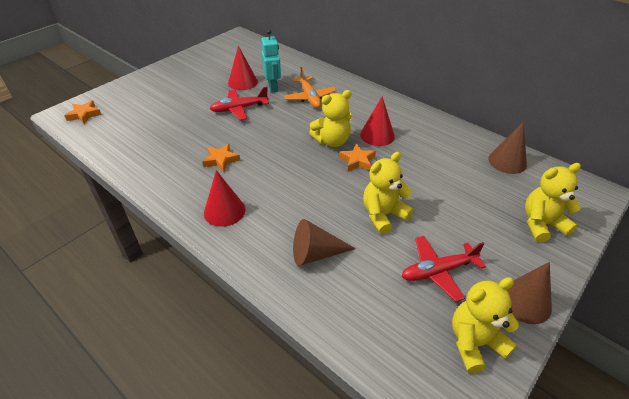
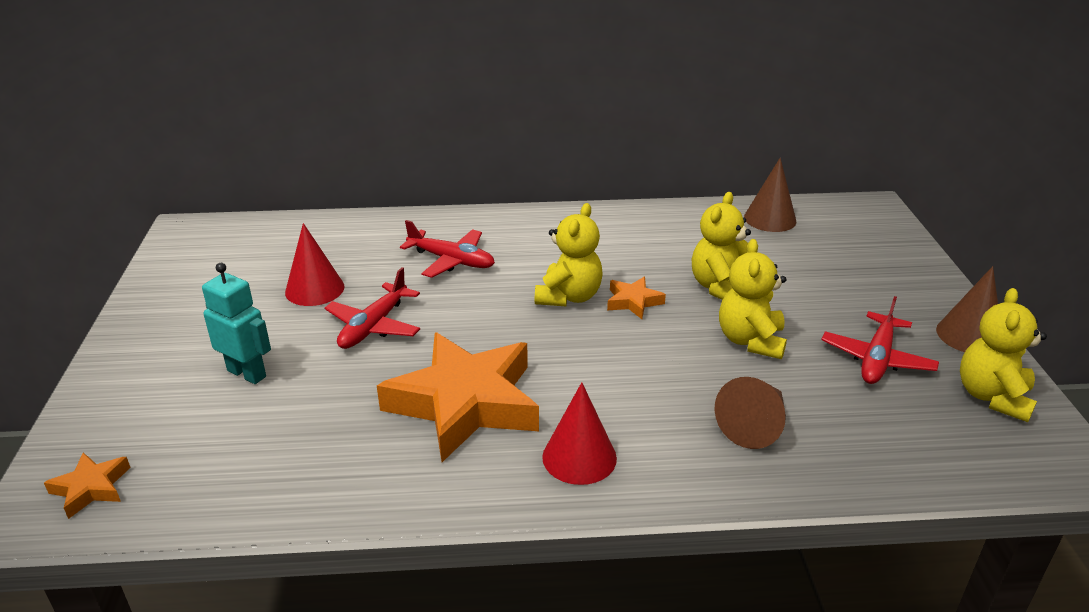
camera: 45 degrees left, 10 degrees down
orange star [202,143,240,172] -> orange star [377,332,539,462], size x2.33
turquoise robot [262,29,281,93] -> turquoise robot moved to [202,263,271,384]
orange plane [284,67,337,108] -> red plane [400,220,495,278]
red cone [360,96,395,146] -> none
yellow teddy bear [525,163,581,242] -> yellow teddy bear moved to [692,192,751,300]

